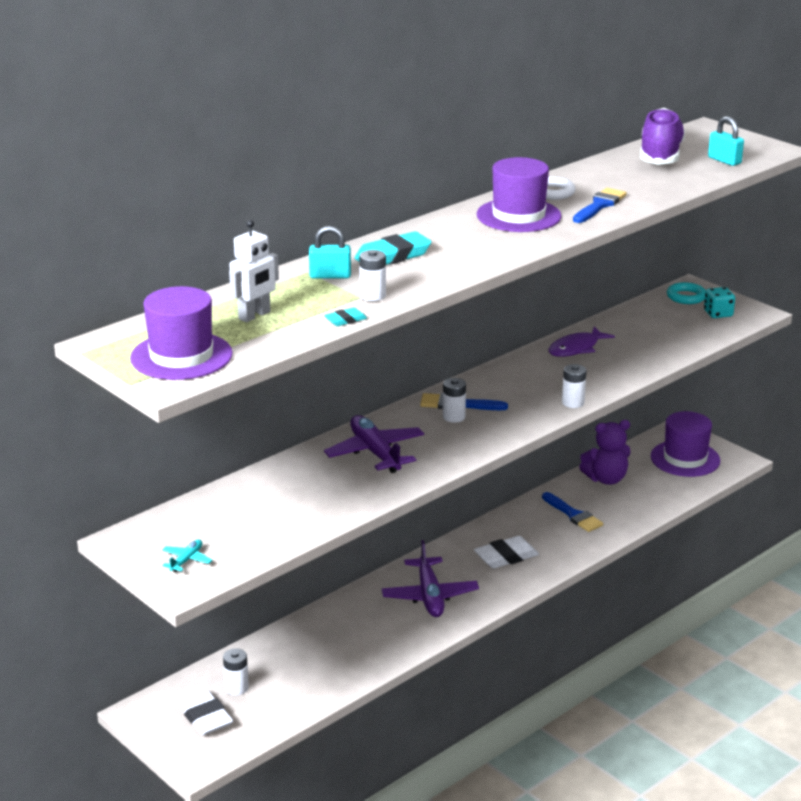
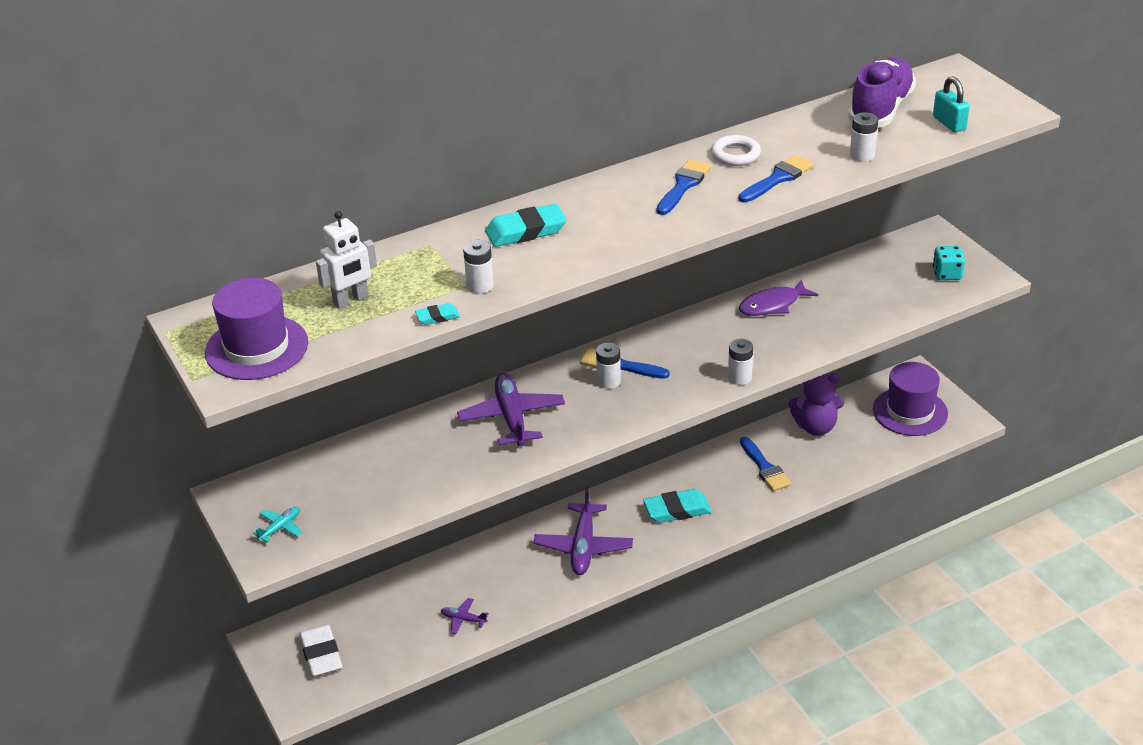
camera: 15 degrees right, 10 degrees up
white battery [223,648,249,695] -> white battery moved to [850,112,878,162]
turquoise padlock [309,226,351,279] -> none
white eraser [474,536,539,568] -> turquoise eraser [643,489,712,523]
purple hat [477,157,561,232] -> blue brush [657,159,711,215]
turquoise ring [667,282,706,304] -> none
none -> purple plane [441,598,489,634]

